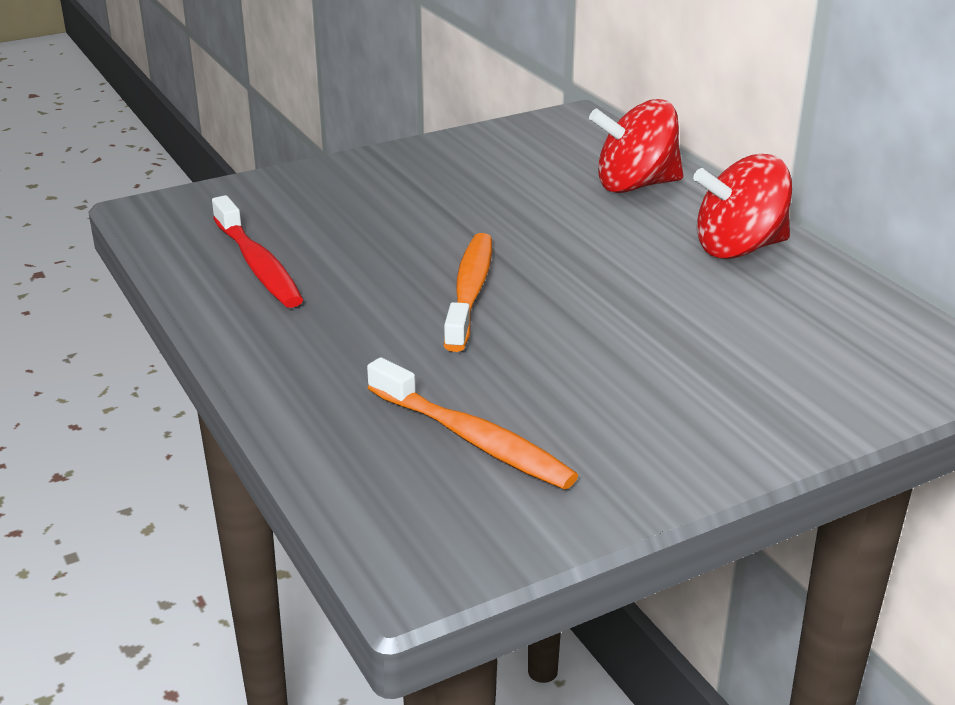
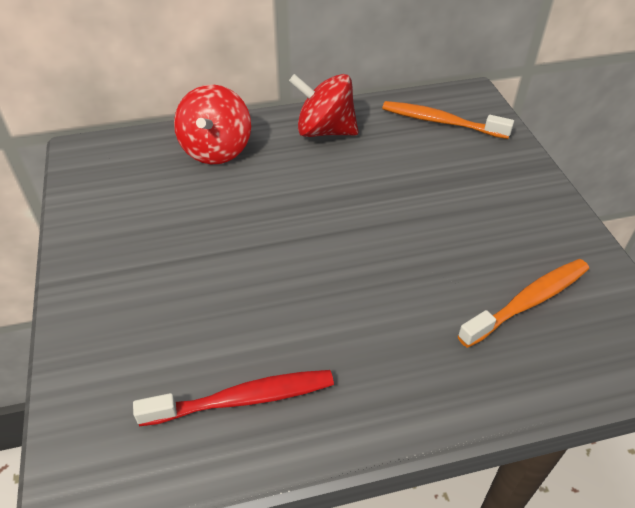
camera: 75 degrees left, 15 degrees up
orange toothbrush [444,233,492,352] -> orange toothbrush moved to [382,101,514,139]
red spinning top [693,154,792,259] -> red spinning top turned 105 degrees clockwise [289,74,359,137]

